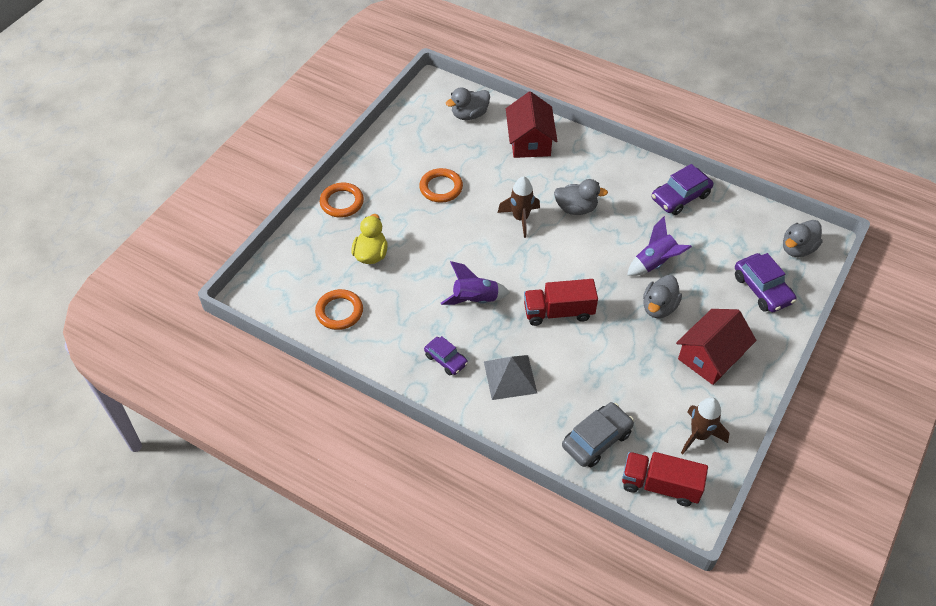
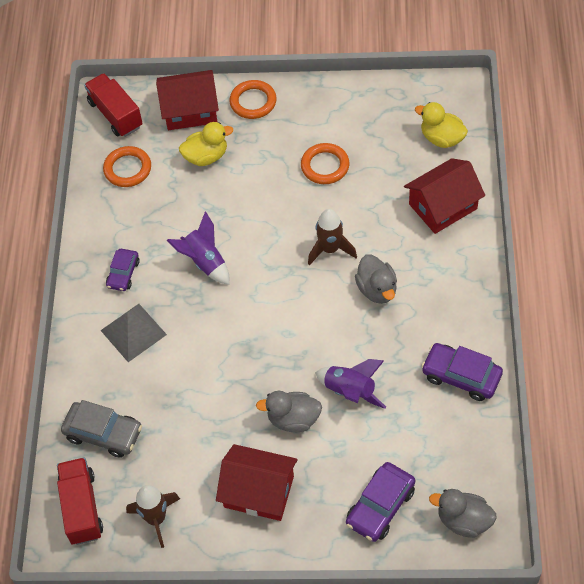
camera: 65 degrees right, 5 degrees up
grey duck [446,87,490,120] -> yellow duck [415,102,468,148]
red truck [524,279,598,326] -> red truck moved to [84,73,143,137]
none -> red house [156,70,219,130]

